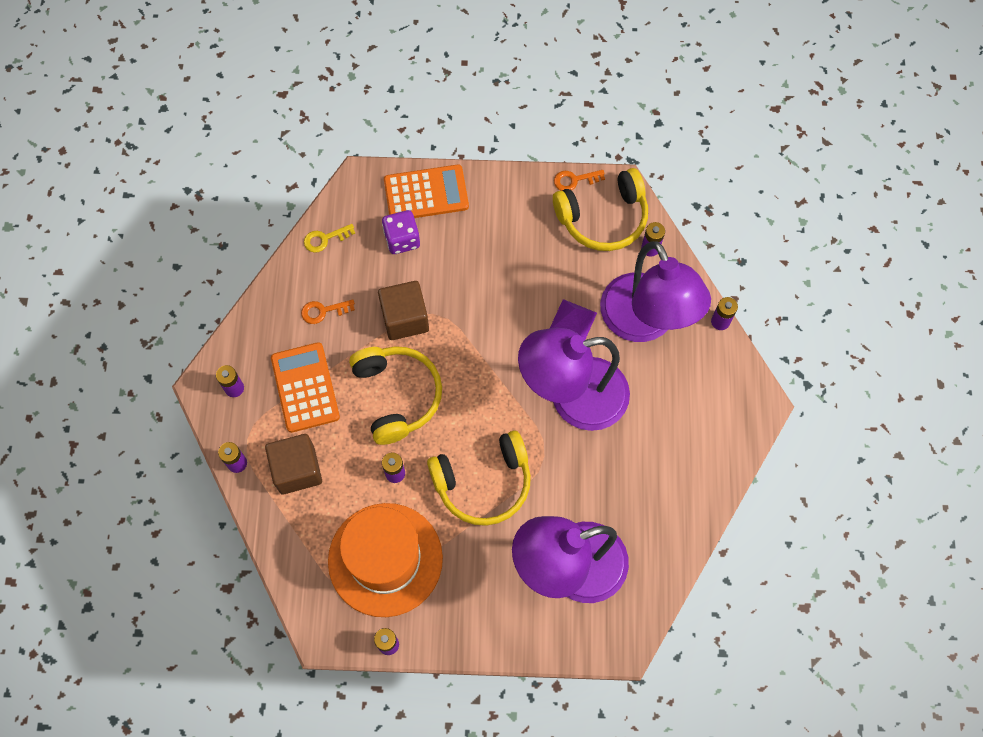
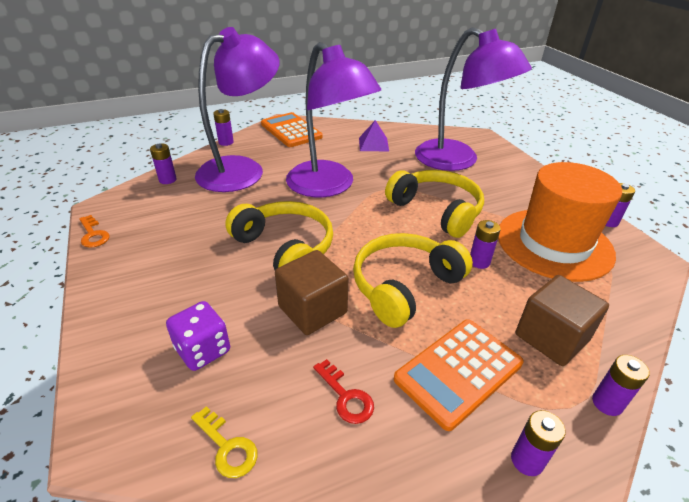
camera: 115 degrees left, 30 degrees down
orange key [301,299,355,324] -> red key [313,359,374,424]
orange calculator [384,165,469,218] -> orange calculator moved to [261,112,323,147]
purple pyramid [550,299,597,339] -> purple pyramid moved to [359,120,389,151]
yellow headphones [553,168,648,251] -> yellow headphones moved to [225,201,333,270]

